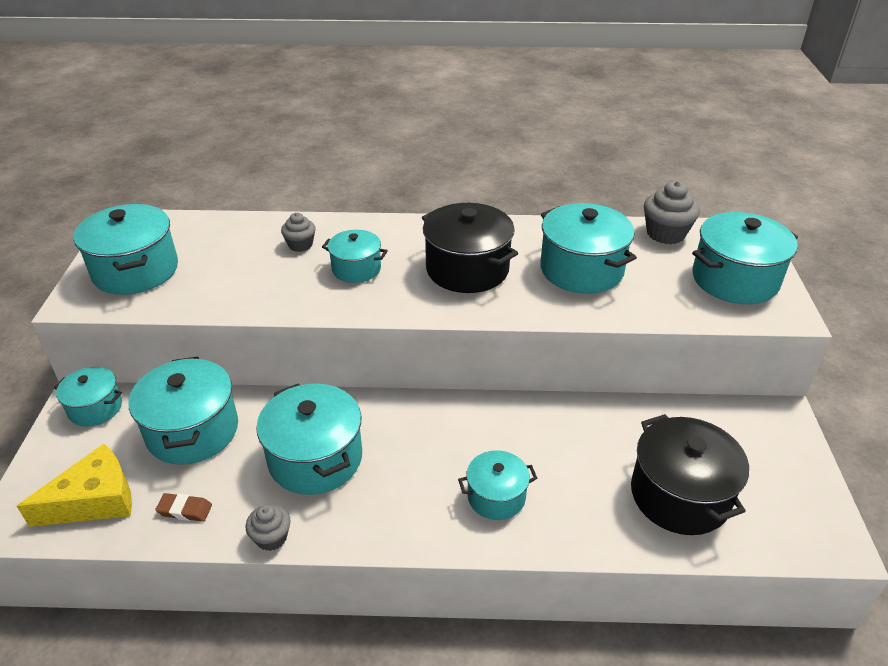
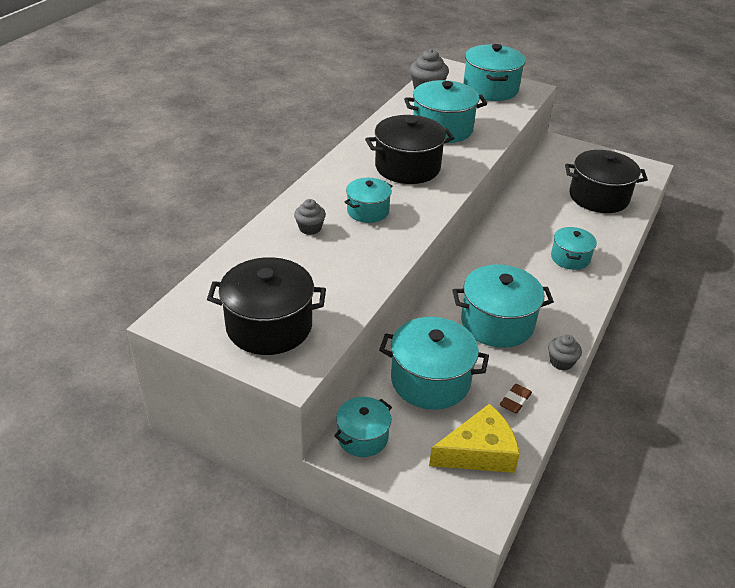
camera: 65 degrees left, 0 degrees up
yellow cheese [17,444,132,527] -> yellow cheese turned 75 degrees clockwise [429,404,520,473]
turquoise pot [73,204,178,295] -> black pot [207,257,326,355]

